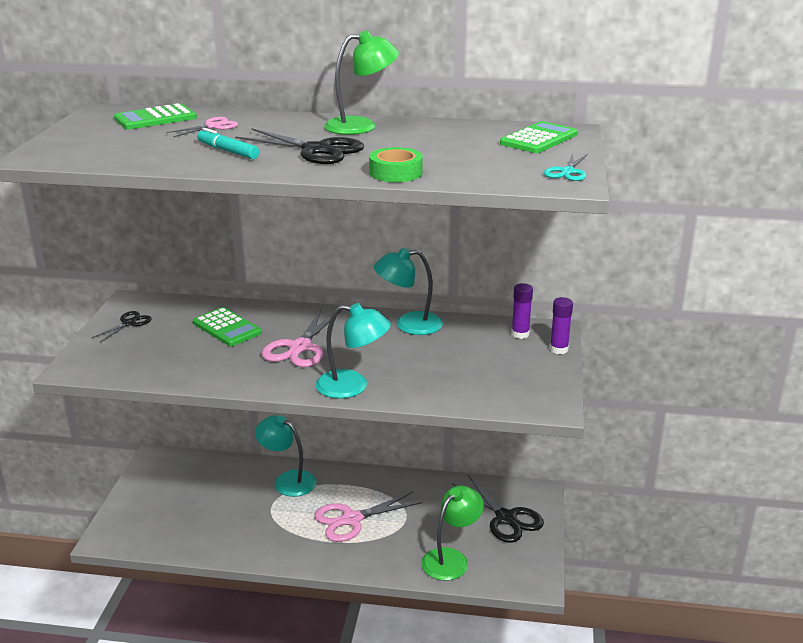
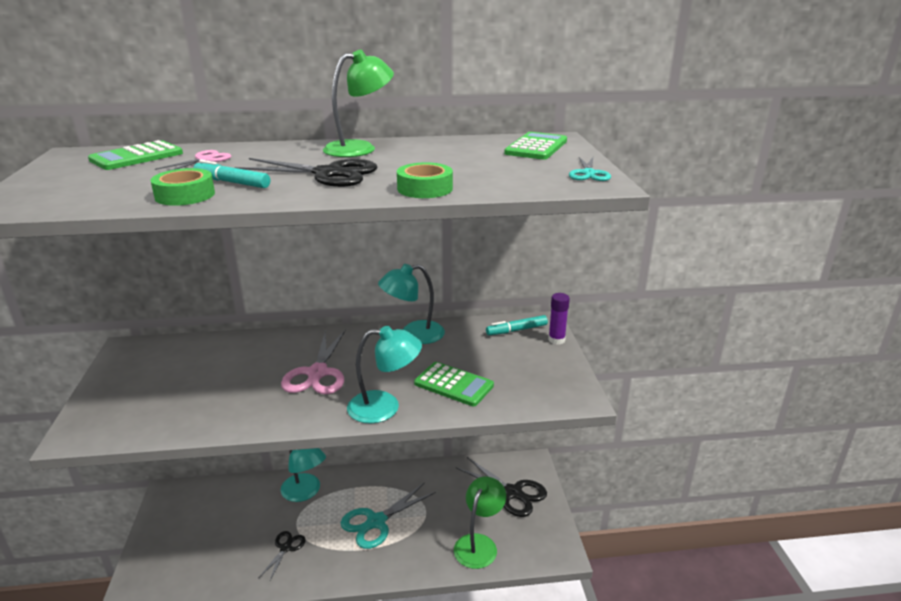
camera: 15 degrees left, 0 degrees up
black scissors [91,311,152,342] -> black scissors moved to [259,531,306,582]
green calculator [193,307,262,346] -> green calculator moved to [414,362,494,406]
turquoise lamp [255,415,316,497] -> turquoise lamp turned 150 degrees counterclockwise [280,448,326,502]
pink scissors [314,492,422,542] -> turquoise scissors [341,483,436,549]
purple glue stick [511,283,533,339] -> turquoise marker [486,315,548,335]
none -> green tape [150,168,215,206]

